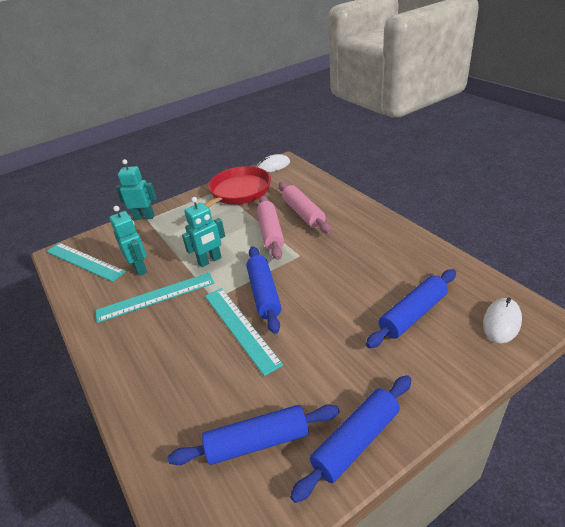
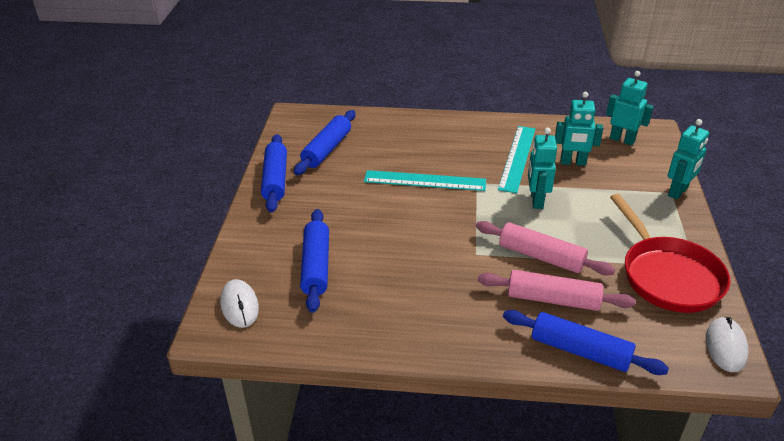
camera: 125 degrees right, 0 degrees up
turquoise ruler [46,243,126,282] -> turquoise robot [606,71,654,145]
blue rolling pin [246,246,282,334] -> blue rolling pin moved to [503,310,669,375]

